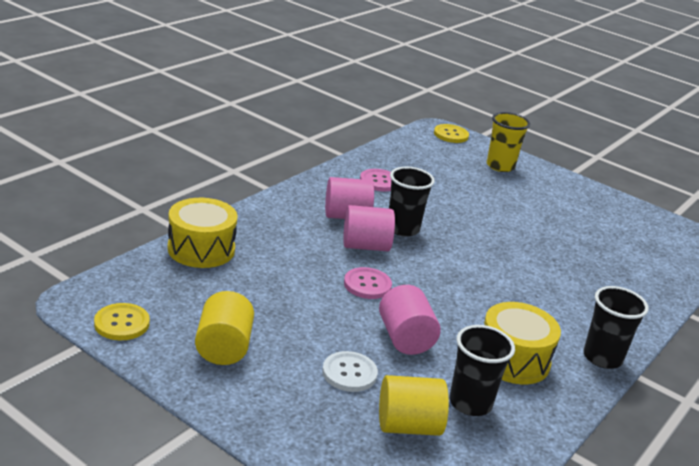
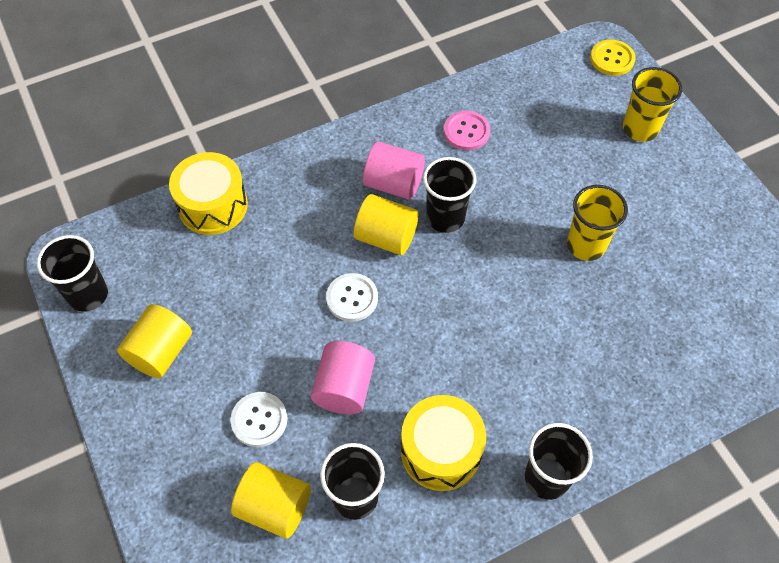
camera: 30 degrees right, 30 degrees up
yellow button [94,303,150,340] -> black cup [37,235,108,312]
pink cylinder [343,205,395,251] -> yellow cylinder [354,194,419,255]
pink button [344,267,392,299] -> white button [326,273,378,322]
none -> yellow cup [567,185,628,261]

